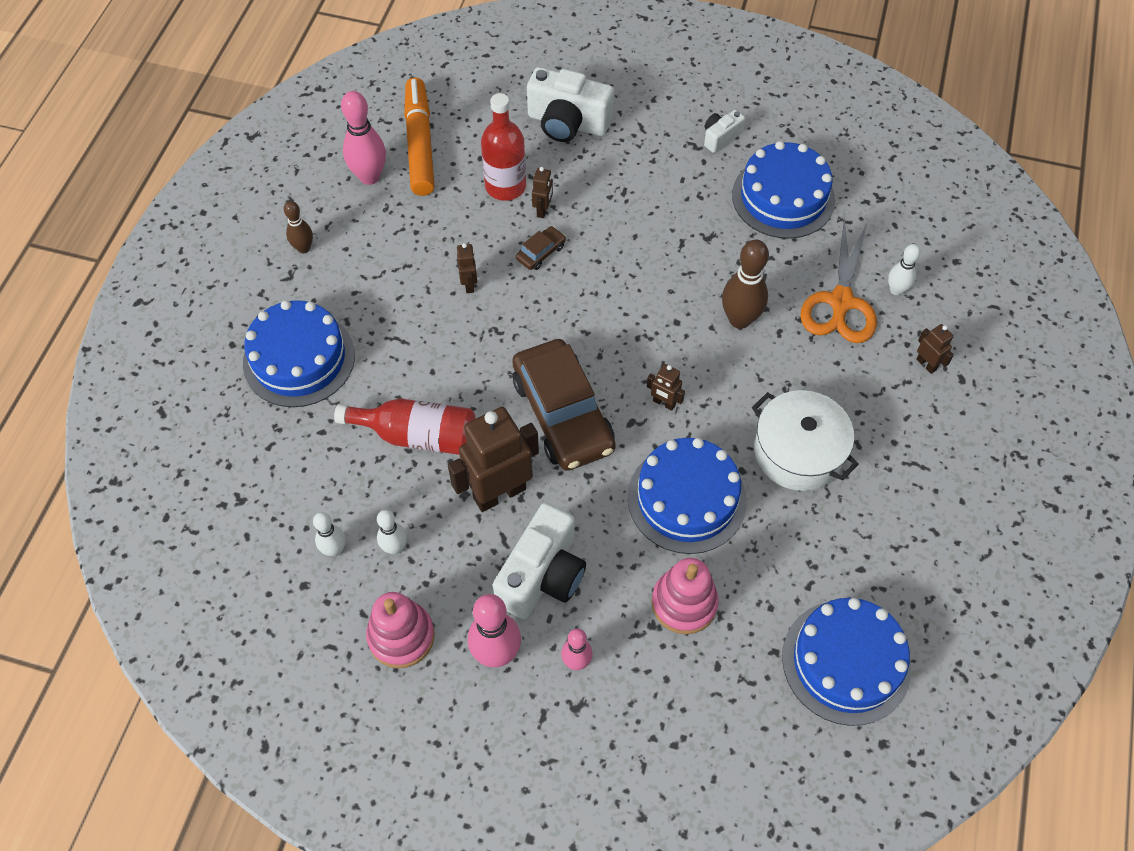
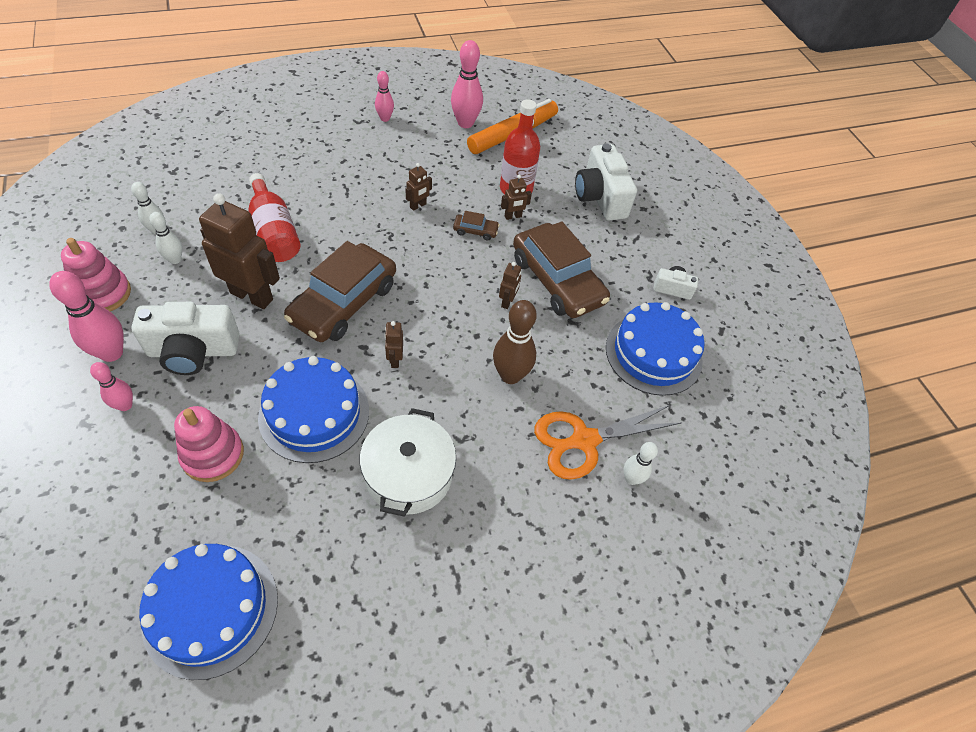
camera: 50 degrees right, 5 degrees down
blue cake [243,300,355,407] -> none
brown bowling pin [284,201,313,253] -> pink bowling pin [375,71,394,122]
brown robot [917,324,954,374] -> brown robot moved to [499,262,521,309]
none -> brown car [513,221,610,318]

